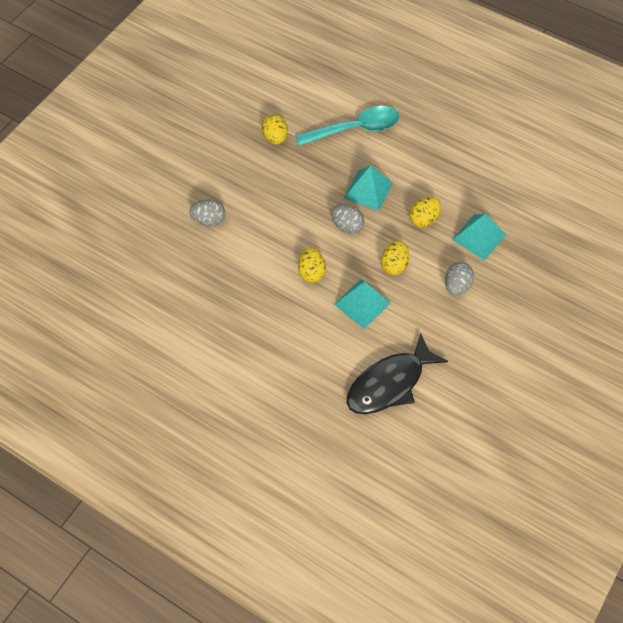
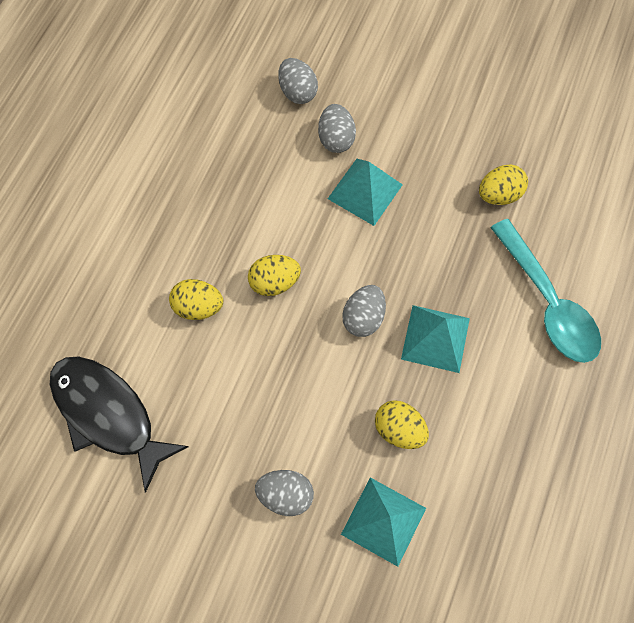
camera: 80 degrees right, 10 degrees up
turquoise pyramid [334,279,391,329] -> turquoise pyramid moved to [328,159,403,226]
yellow egg [381,241,409,275] -> yellow egg moved to [169,279,223,320]
none -> grey egg [278,58,318,104]

